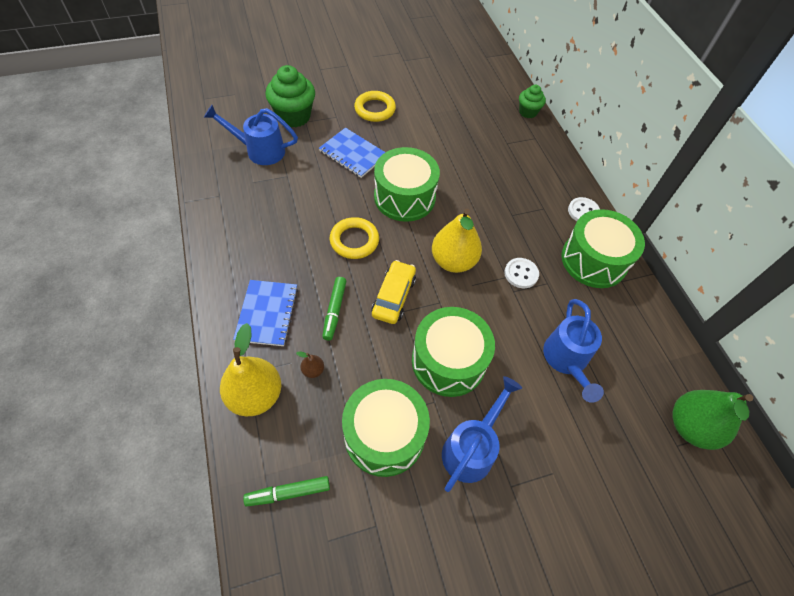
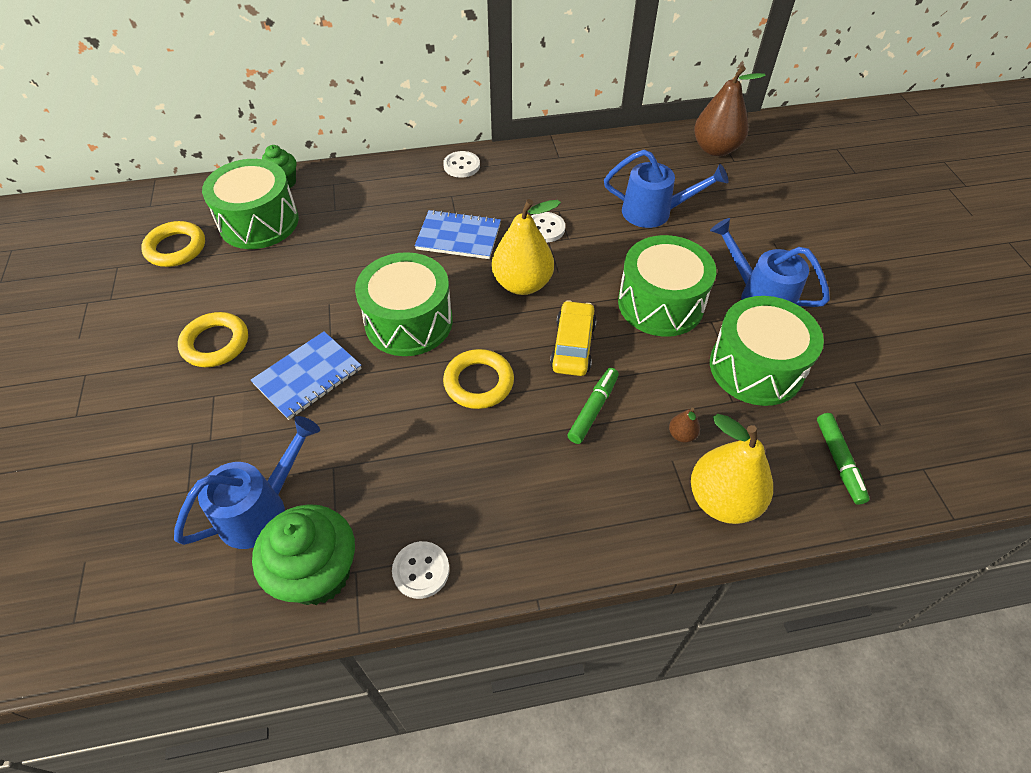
camera: 80 degrees left, 5 degrees down
blue watering can [204,105,298,165] -> blue watering can turned 150 degrees counterclockwise [174,416,320,549]
blue notebook [233,280,298,346] -> blue notebook moved to [414,210,501,259]
green cupcake [265,65,315,127] -> green cupcake moved to [252,504,355,605]
green marker [322,277,346,341] -> green marker turned 75 degrees counterclockwise [567,368,619,444]
yellow car [371,260,416,324] -> yellow car turned 75 degrees clockwise [550,300,597,376]
green drum [561,209,645,288] -> green drum moved to [202,159,299,249]
green pear [672,390,753,450] -> brown pear [694,65,765,156]
none -> yellow ring [141,221,205,267]
none -> white button [392,541,450,599]

